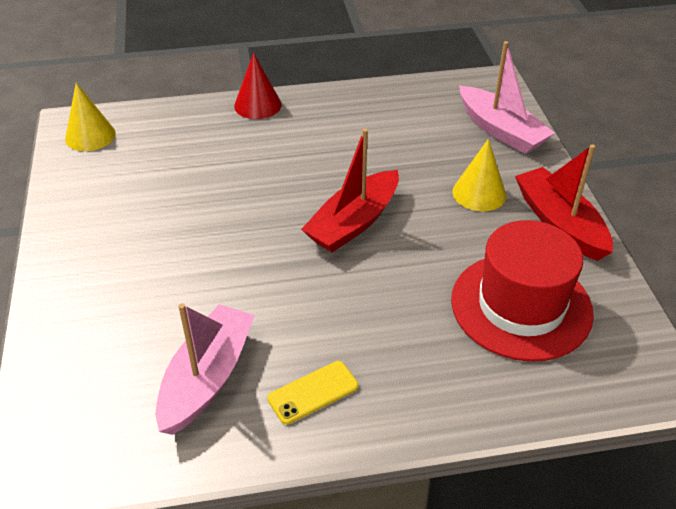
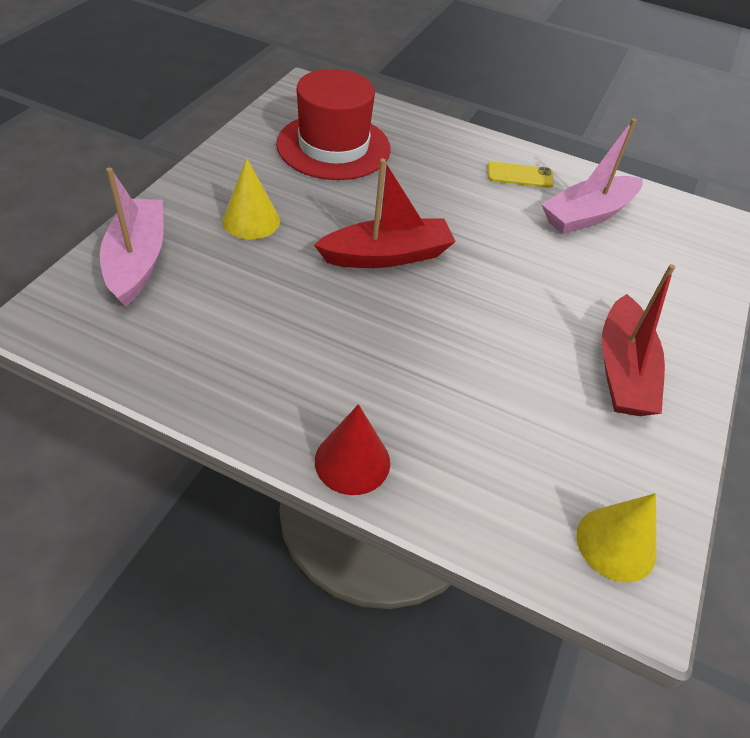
camera: 150 degrees left, 5 degrees up
red boat [515,145,613,261] -> red boat moved to [602,264,675,416]

